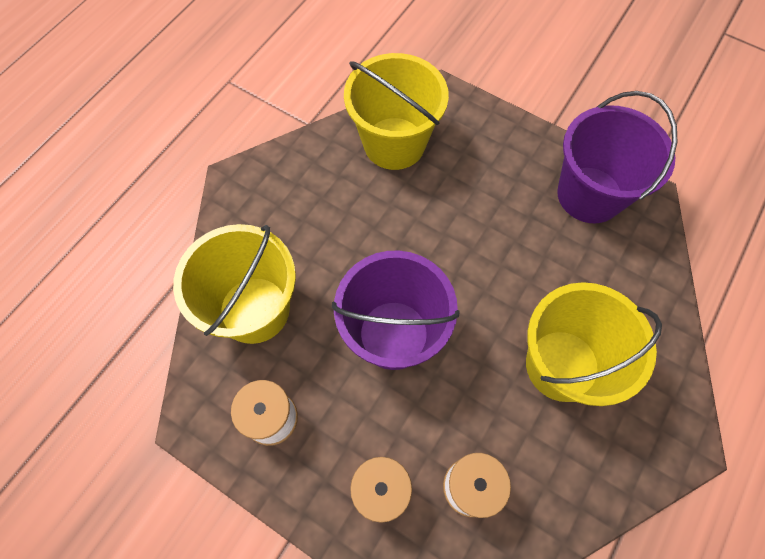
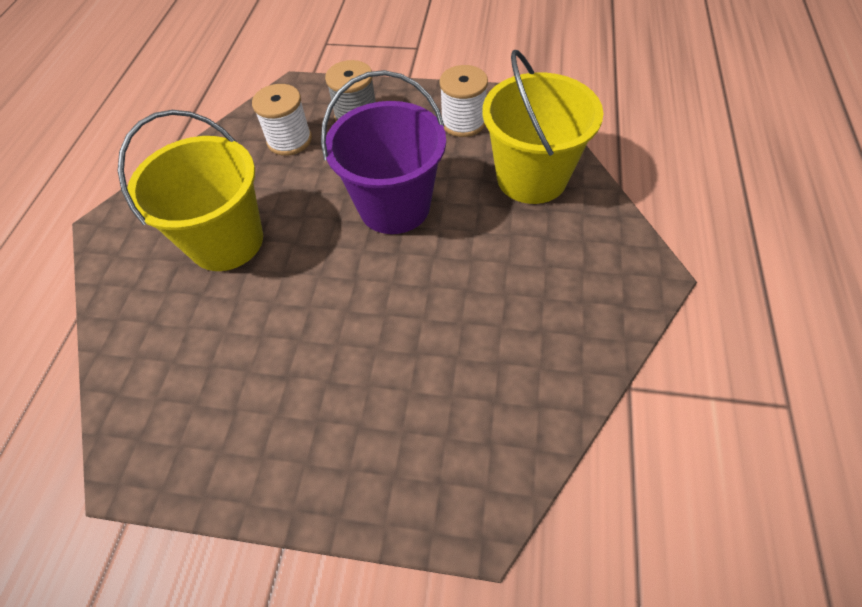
camera: 160 degrees right, 10 degrees down
yellow bucket [344,53,449,170] -> none
purple bucket [557,91,677,223] -> none

